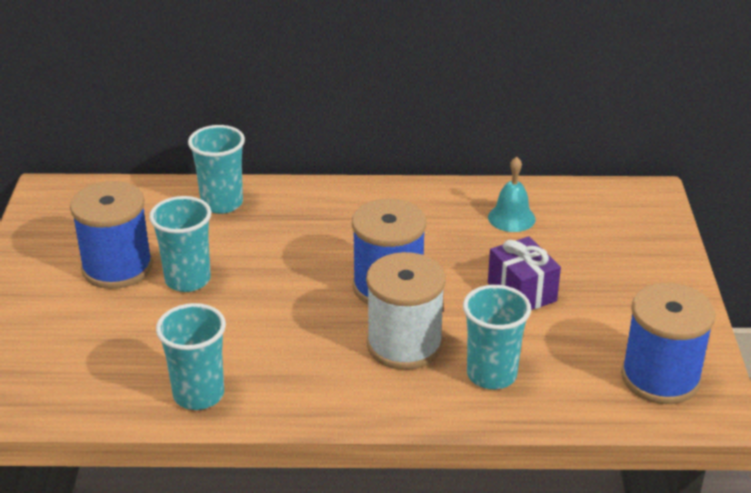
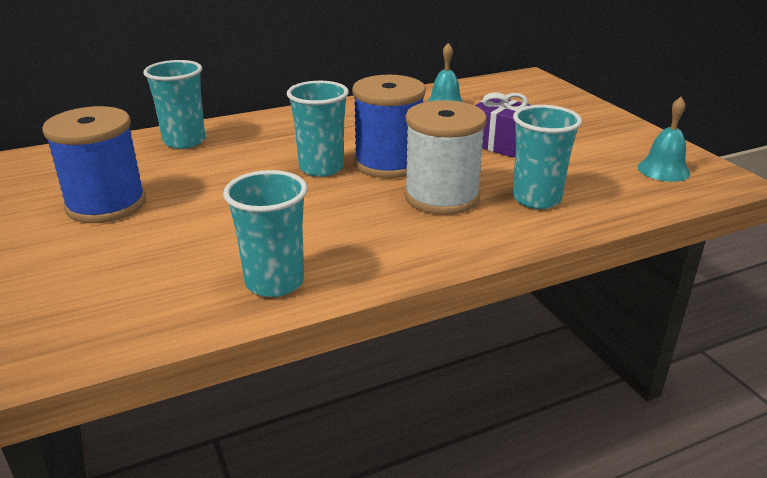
camera: 25 degrees left, 5 degrees down
turquoise cup [149,196,211,292] -> turquoise cup moved to [287,81,349,177]
blue spool [621,283,716,404] -> turquoise bell [638,97,690,182]

